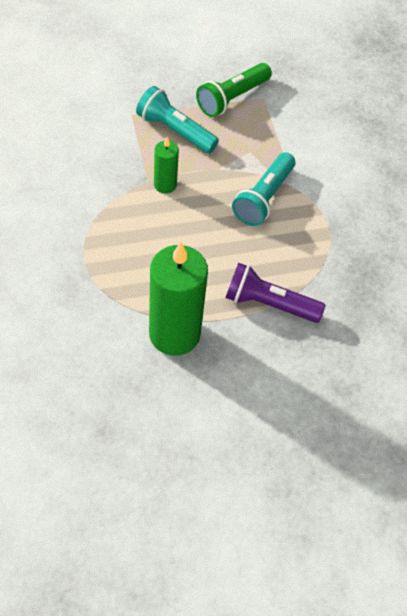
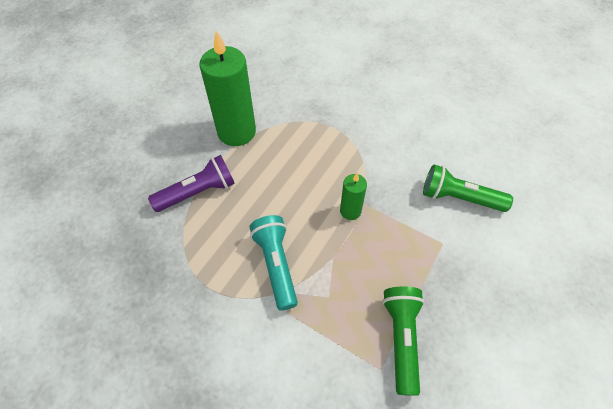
camera: 140 degrees right, 0 degrees up
turquoise flashlight [136,86,219,154] -> none
none -> green flashlight [423,165,513,212]

